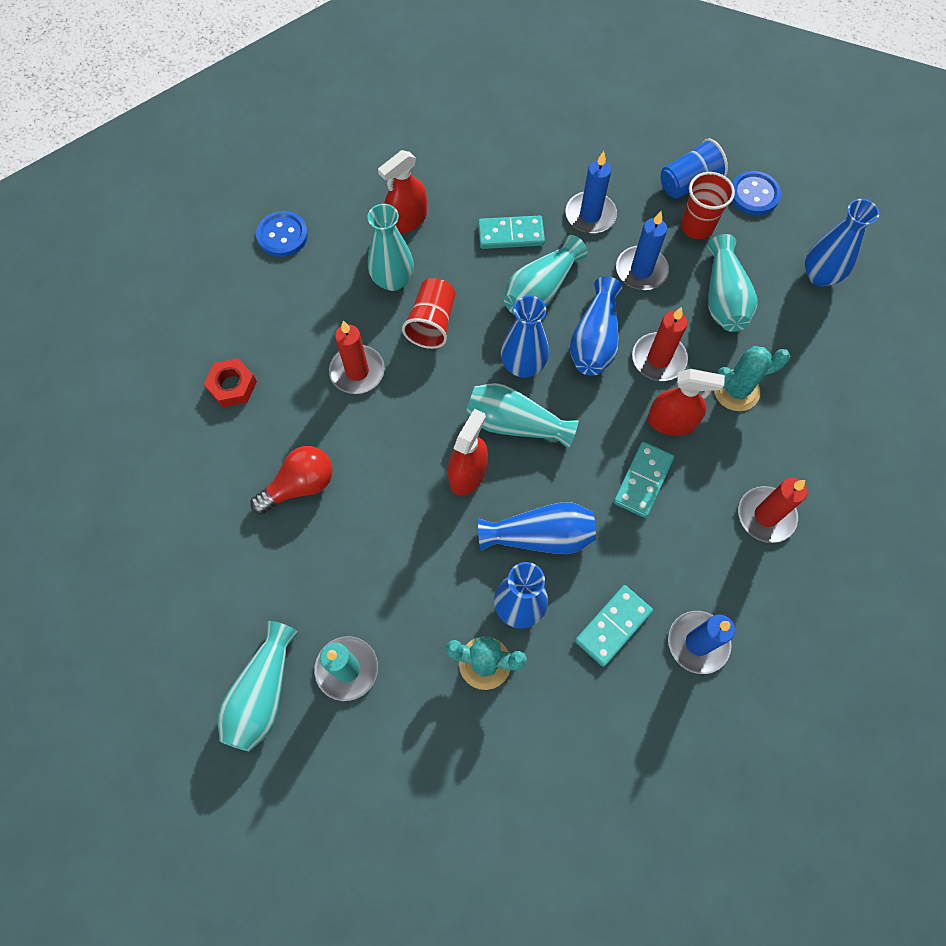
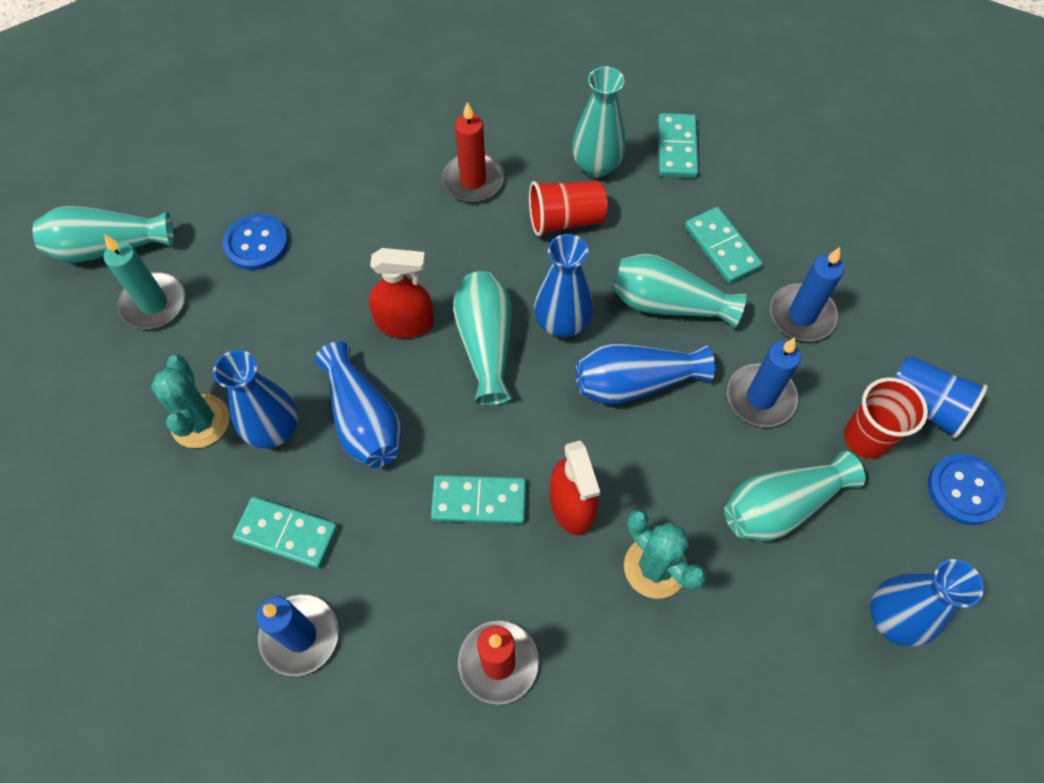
camera: 65 degrees right, 5 degrees down
red nut [204,358,257,407] -> none
red light bulb [250,446,333,514] -> none
blue button [256,211,308,257] -> blue button moved to [223,214,288,270]
red spray bottle [378,150,427,234] -> turquoise domino [658,113,698,178]
red candle [632,307,688,381] -> none

